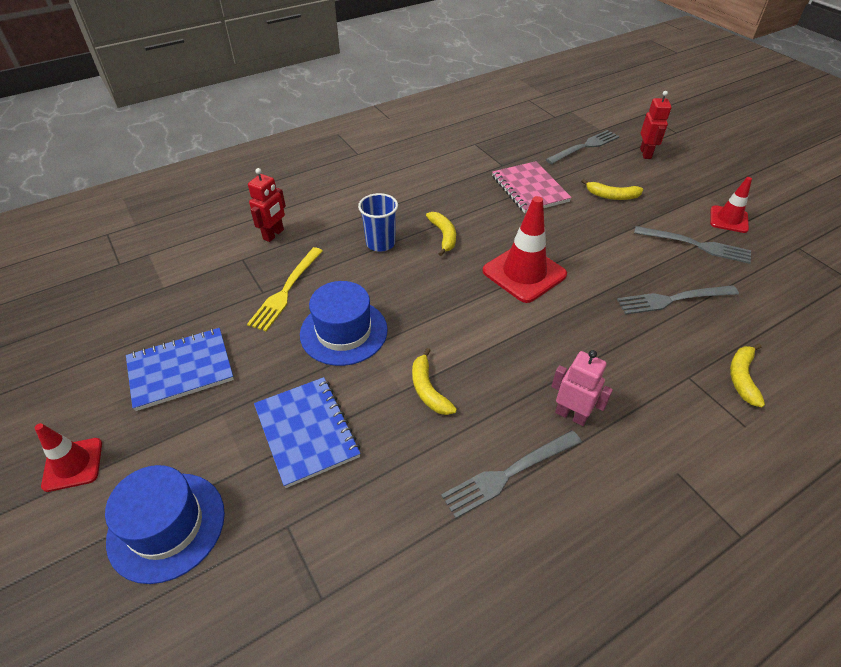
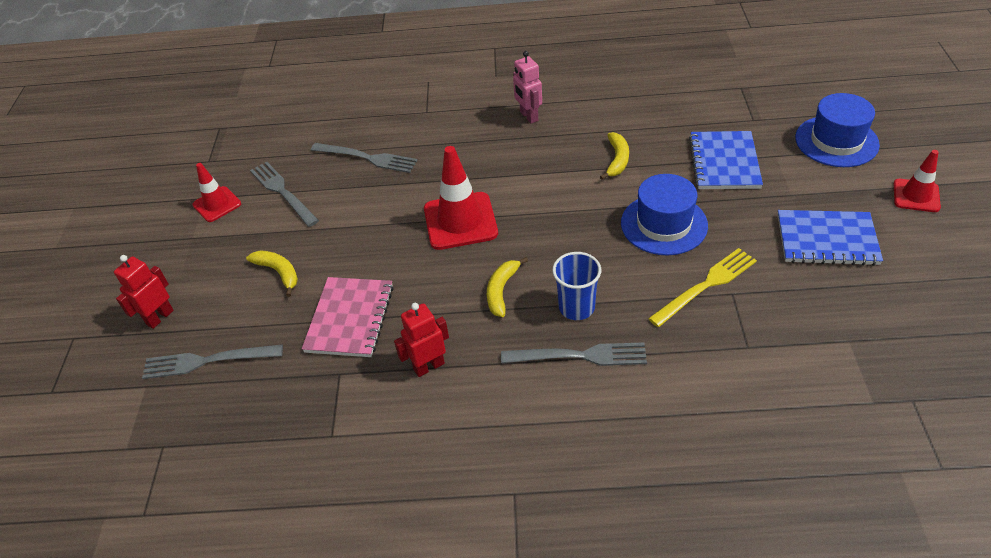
camera: 145 degrees left, 0 degrees up
red robot [248,168,286,242] -> red robot moved to [394,303,449,377]
grey fork [441,430,582,518] -> grey fork moved to [501,342,647,366]
yellow banana [730,344,765,407] -> none

